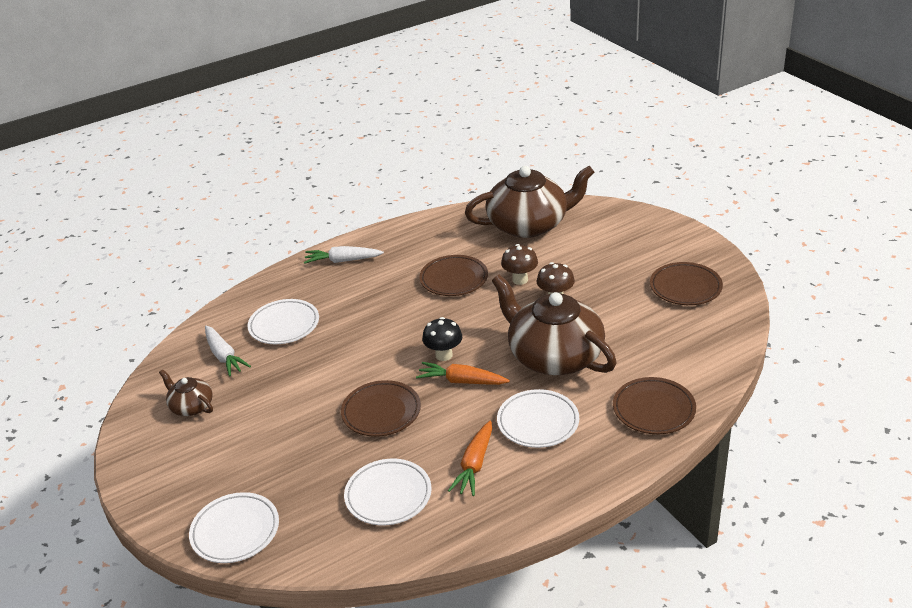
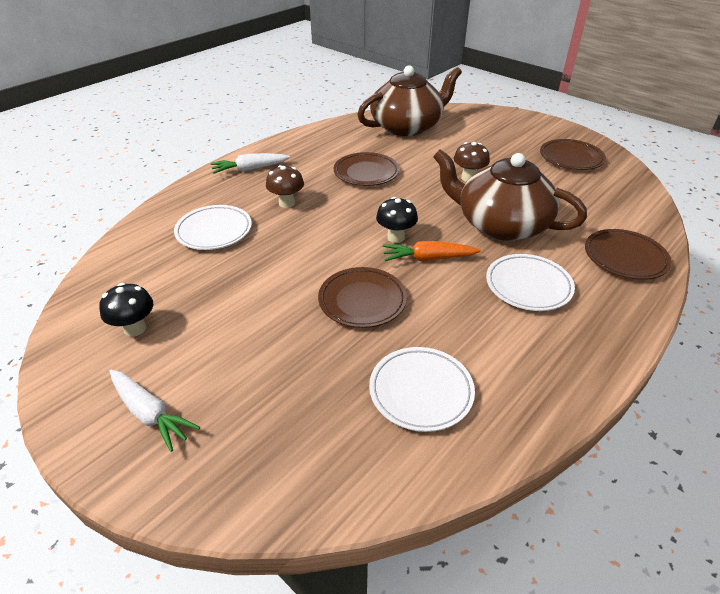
camera: 20 degrees left, 5 degrees up
brown teapot [159,370,213,416] -> black mushroom [99,283,153,337]
white plate [189,492,279,563] -> none
white carrot [205,326,251,377] -> white carrot moved to [109,369,200,452]
orange carrot [448,421,492,496] -> none
brown mushroom [501,244,538,285] -> brown mushroom moved to [266,165,304,208]

